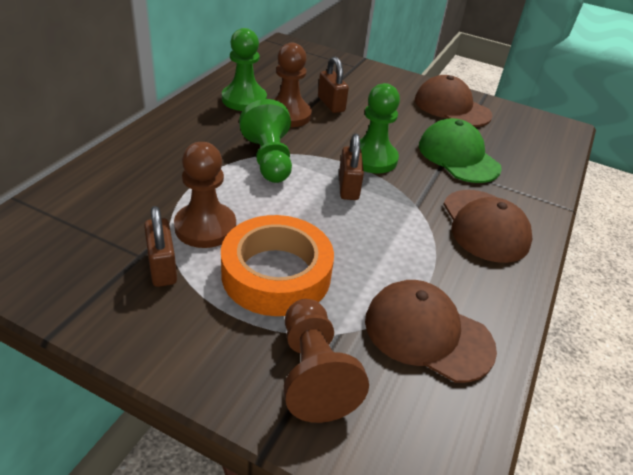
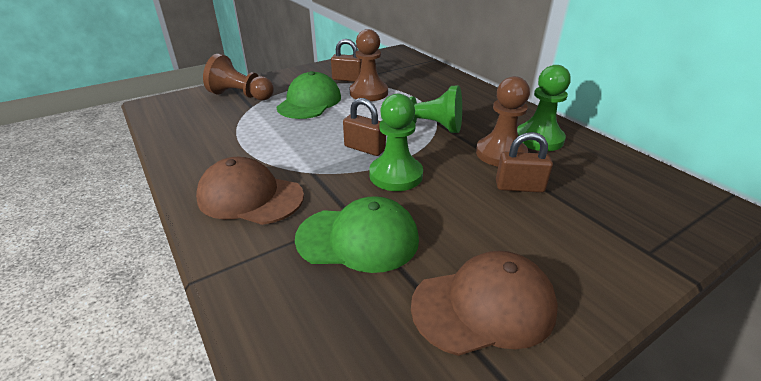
camera: 125 degrees right, 5 degrees down
orange tape [221,215,334,316] -> green cap [276,71,341,119]
brown cap [365,280,497,383] -> none

